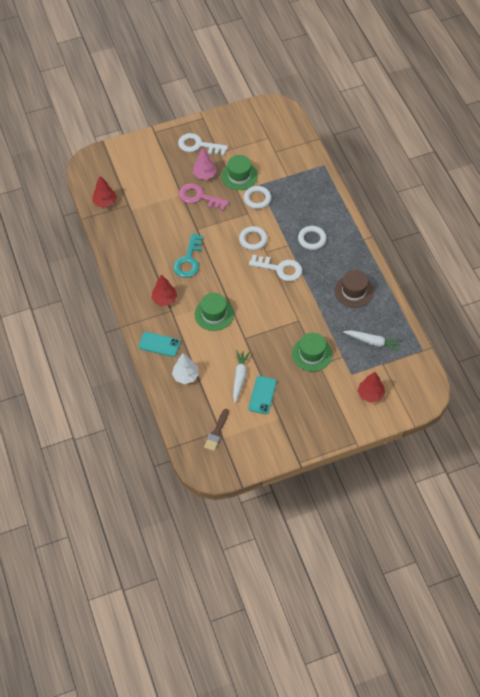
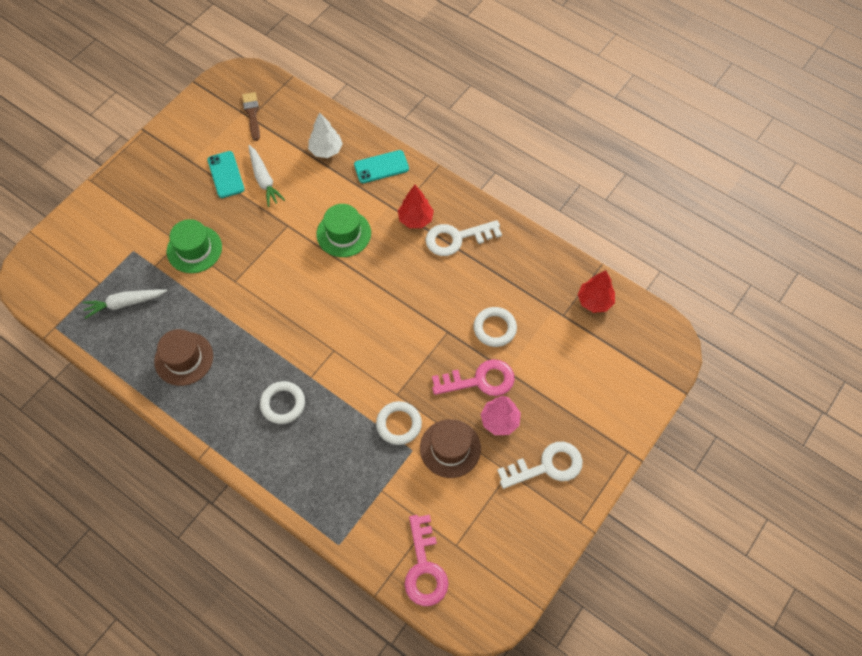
camera: 145 degrees right, 5 degrees up
turquoise key [173,233,203,278] -> none
green hat [221,155,258,190] -> brown hat [420,419,481,478]
white ring [239,226,268,251] -> white ring moved to [473,307,517,347]
white key [249,255,302,281] -> white key moved to [425,220,502,256]
red tree [358,372,385,403] -> none
none -> pink key [404,515,448,606]

